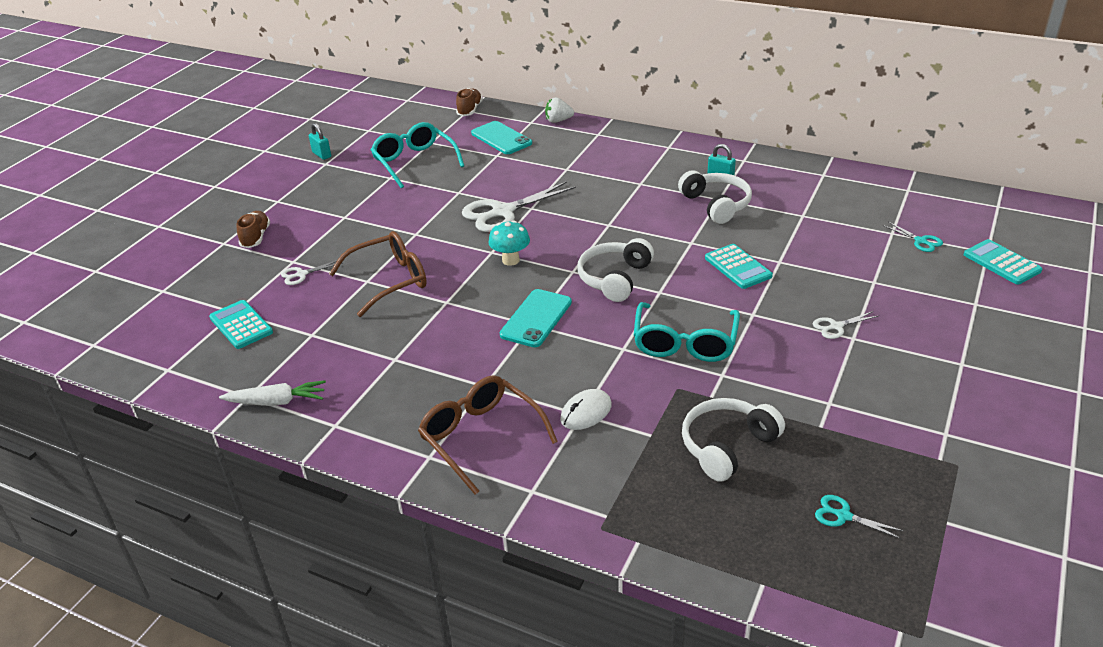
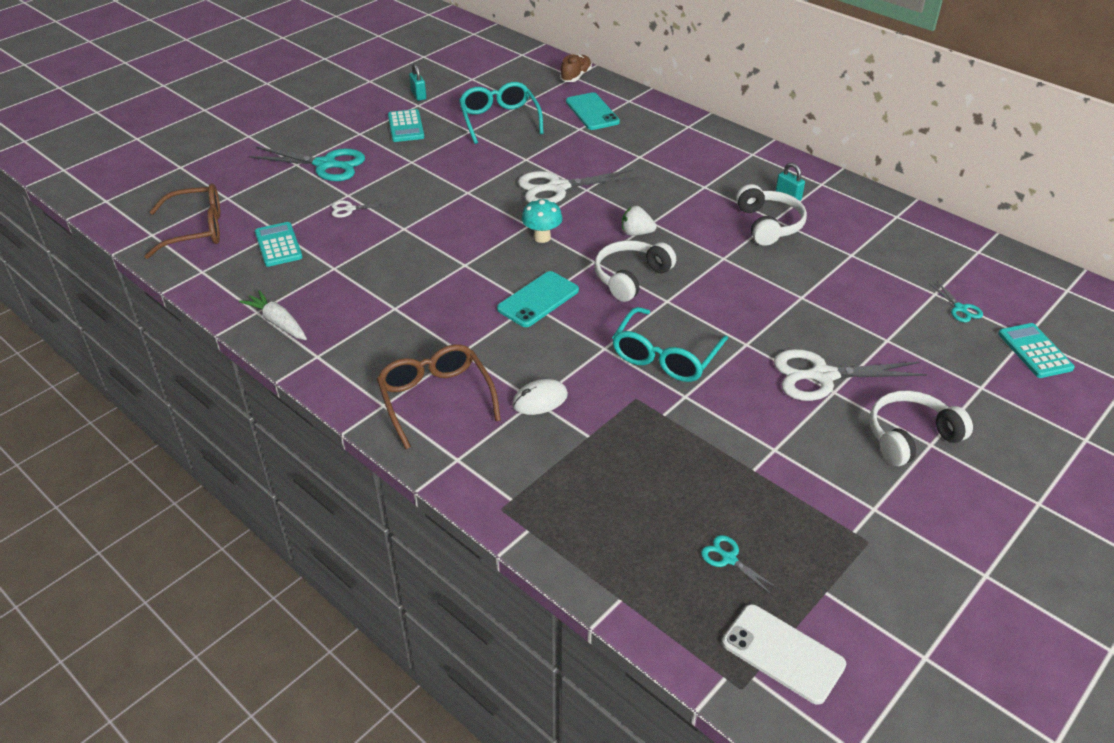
camera: 15 degrees right, 5 degrees up
white carrot [219,380,326,406] -> white carrot turned 150 degrees counterclockwise [239,290,307,340]
brown shoe [237,211,270,248] -> turquoise scissors [249,147,365,181]
brown glasses [329,231,427,317] -> brown glasses moved to [144,183,220,259]
white strawberry [545,98,574,123] -> white strawberry moved to [622,206,657,236]
white headphones [682,398,785,482] -> white headphones moved to [870,390,973,466]
turquoise calculator [705,244,773,289] -> turquoise calculator moved to [388,109,424,142]
white scissors [813,311,878,339] -> white scissors [774,349,927,401], size x2.12
none -> white phone [722,604,846,705]

